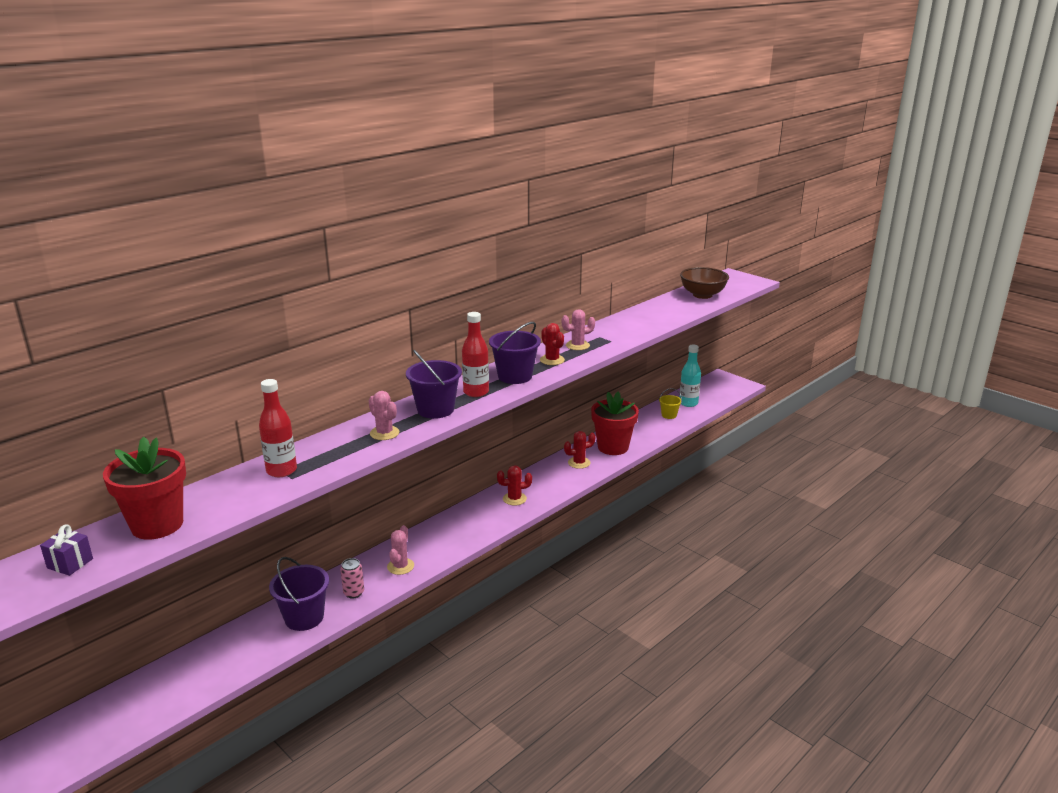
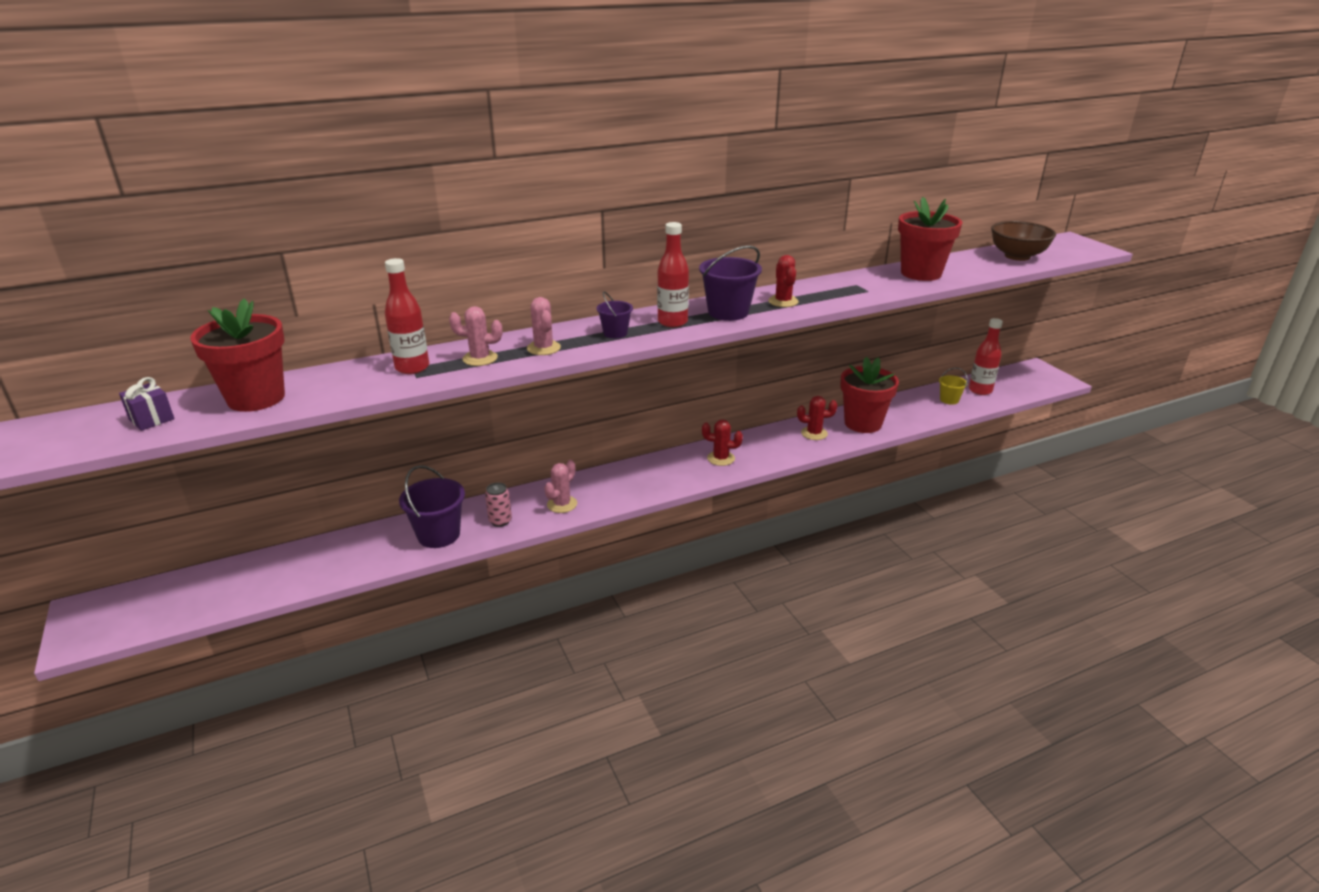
camera: 20 degrees right, 5 degrees up
purple bucket [406,350,462,419] -> purple bucket [597,291,633,338], size x0.56
pink cactus [562,309,595,350] -> pink cactus moved to [449,306,502,366]
turquoise bottle [679,345,701,407] -> red bottle [969,318,1003,395]
none -> red flower pot [898,197,962,281]

